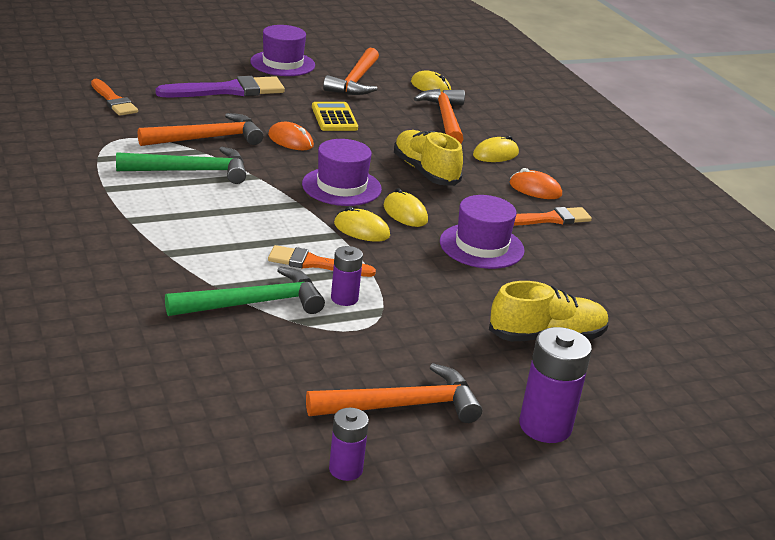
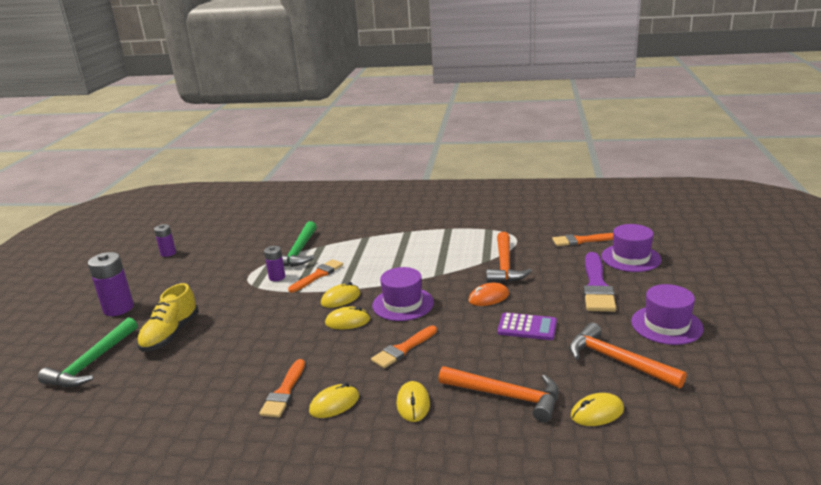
camera: 125 degrees right, 5 degrees down
green hammer [116,147,246,184] -> green hammer moved to [38,318,138,387]
orange hammer [306,363,482,423] -> none
yellow calculator [312,102,358,131] -> purple calculator [497,312,557,340]
yellow shoe [394,130,463,186] -> orange brush [371,326,437,368]
purple hat [440,195,525,269] -> purple hat moved to [601,224,661,272]
orange mouse [510,168,562,199] -> yellow mouse [309,383,359,418]

